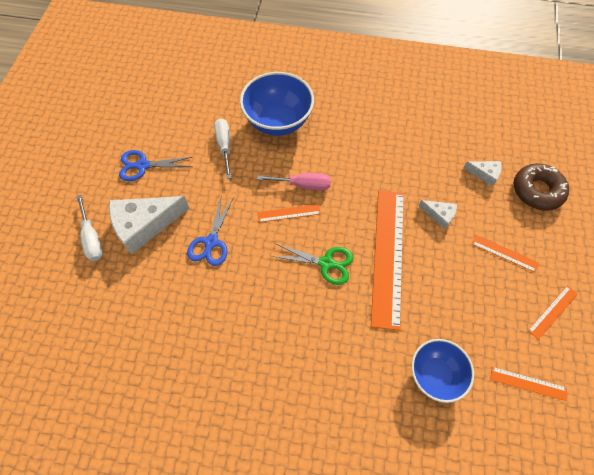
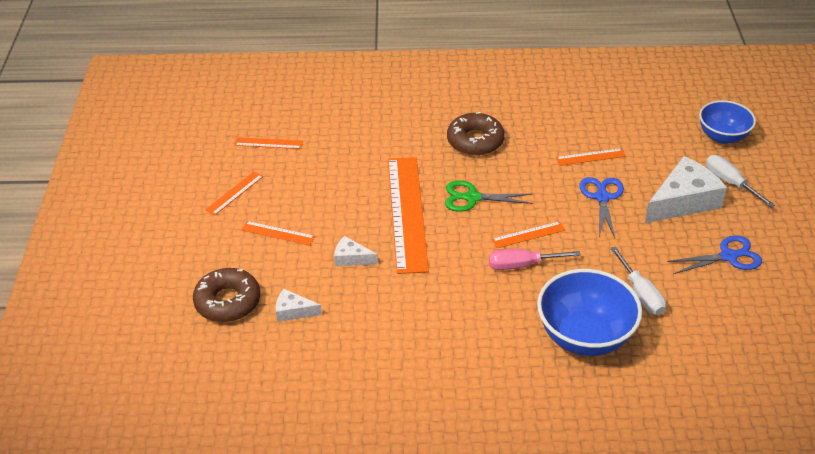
camera: 170 degrees right, 20 degrees down
blue bowl [411,339,474,403] -> blue bowl moved to [699,100,756,144]
none -> brown donut [447,112,505,156]
none -> orange ruler [556,148,626,166]

